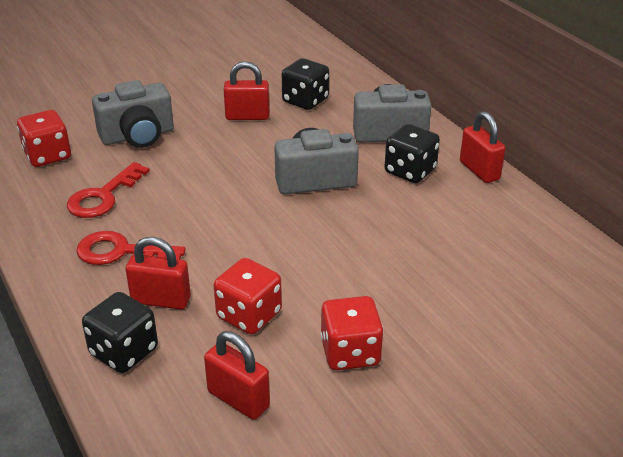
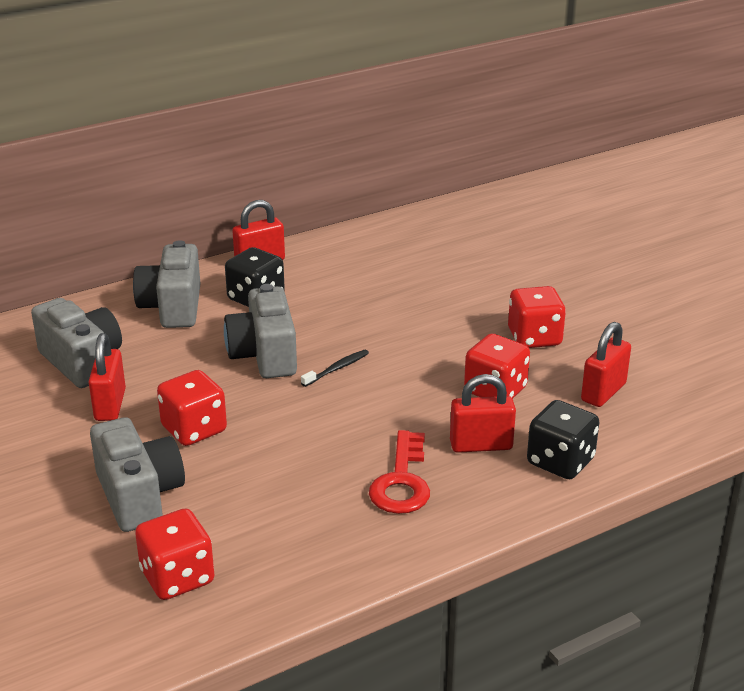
camera: 90 degrees left, 5 degrees down
red key [67,162,150,218] -> none
red padlock [126,237,191,310] -> red padlock turned 75 degrees clockwise [450,374,516,453]
black dice [282,58,329,110] -> grey camera [31,298,122,388]
none -> red dice [157,370,227,446]
none -> black toothbrush [301,350,369,387]

